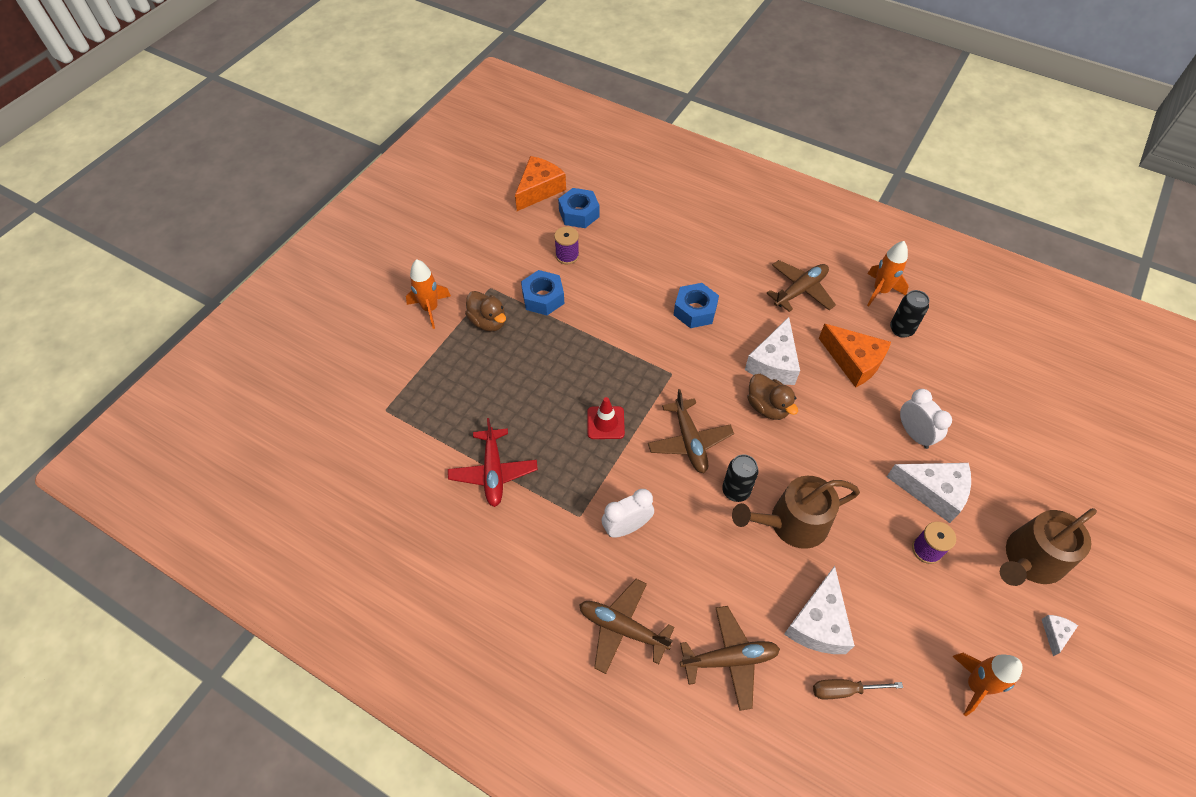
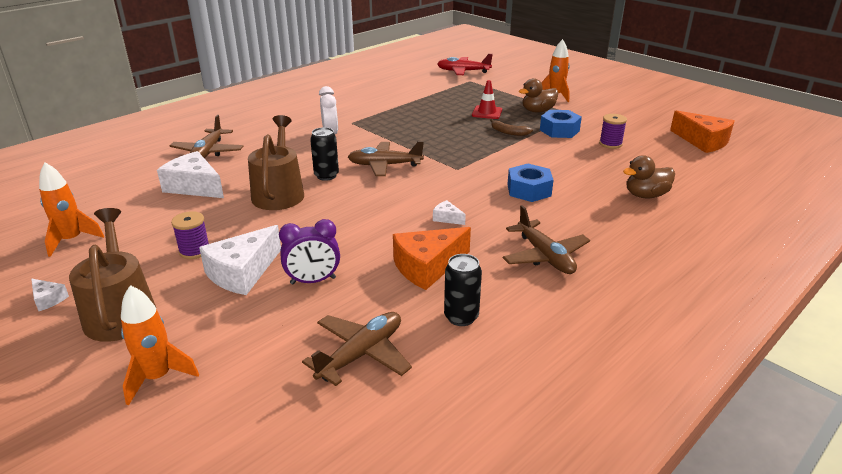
camera: 105 degrees right, 25 degrees down
red plane [448,418,538,507] -> red plane moved to [437,54,493,75]
blue nut [558,188,599,228] -> none
brown plane [579,579,675,674] -> brown plane moved to [302,312,412,386]
red traffic cone [587,397,625,439] -> red traffic cone moved to [472,80,502,119]
white cheese [745,317,800,385] -> white cheese [433,200,466,225], size x0.46
brown duck [748,374,798,420] -> brown duck moved to [623,155,675,198]
brown screwdriver [813,679,903,699] -> none
orange rocket [867,241,909,306] -> orange rocket moved to [121,285,199,406]
white clock [900,389,952,449] -> purple clock [279,219,340,284]
none -> brown banana [490,119,533,136]

